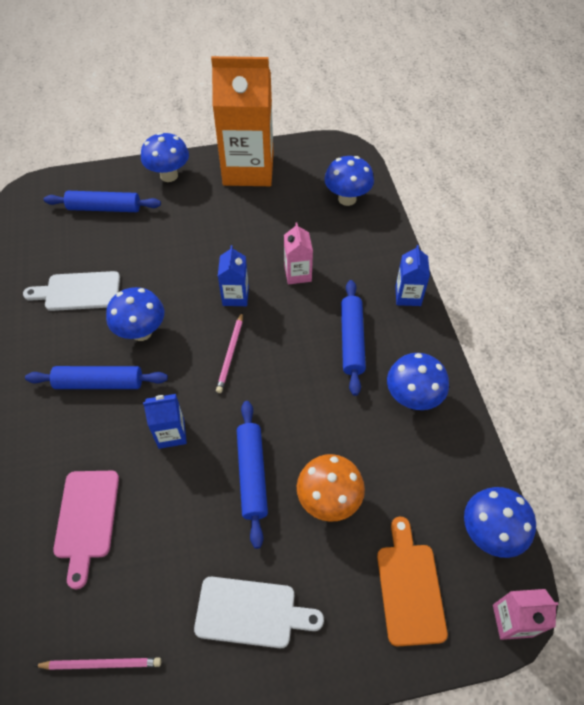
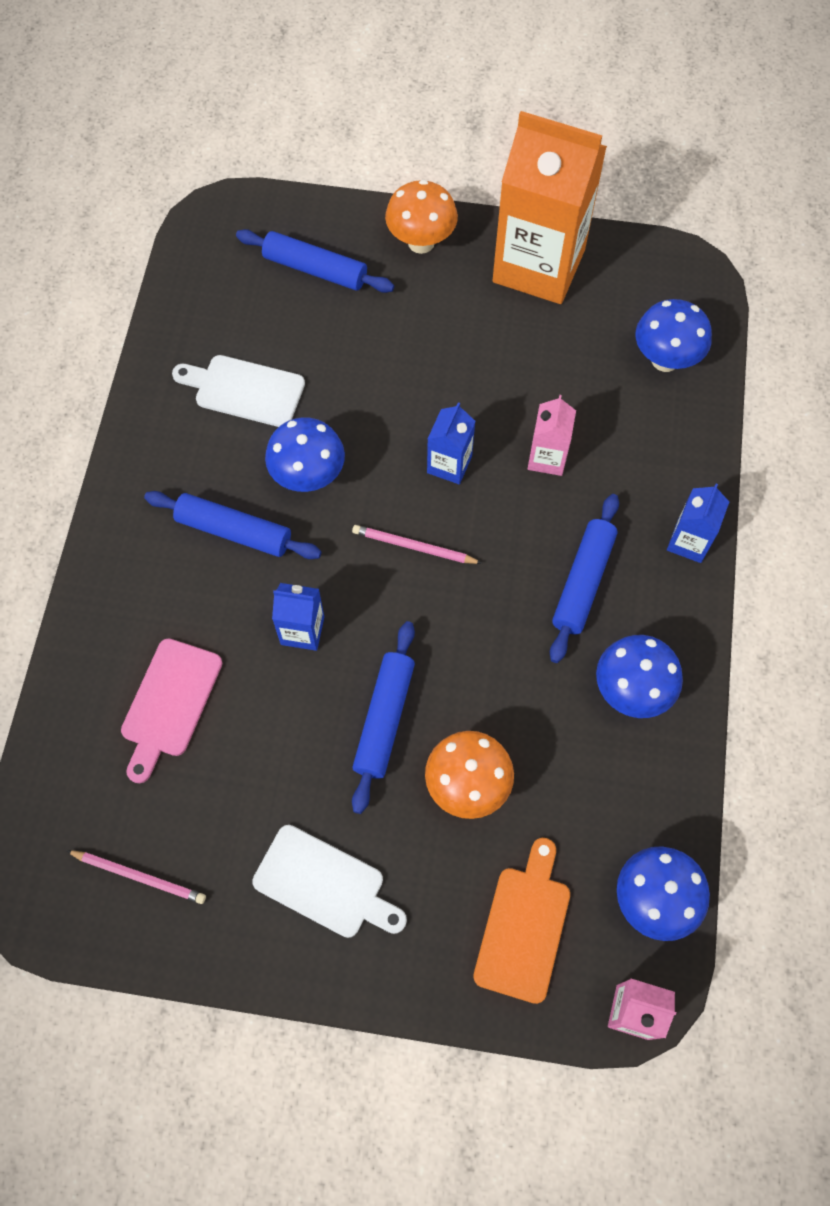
camera: 20 degrees right, 10 degrees up
blue mushroom [141,132,189,182] -> orange mushroom [385,180,458,254]
pink pencil [216,312,243,393] -> pink pencil turned 75 degrees clockwise [352,525,482,564]

